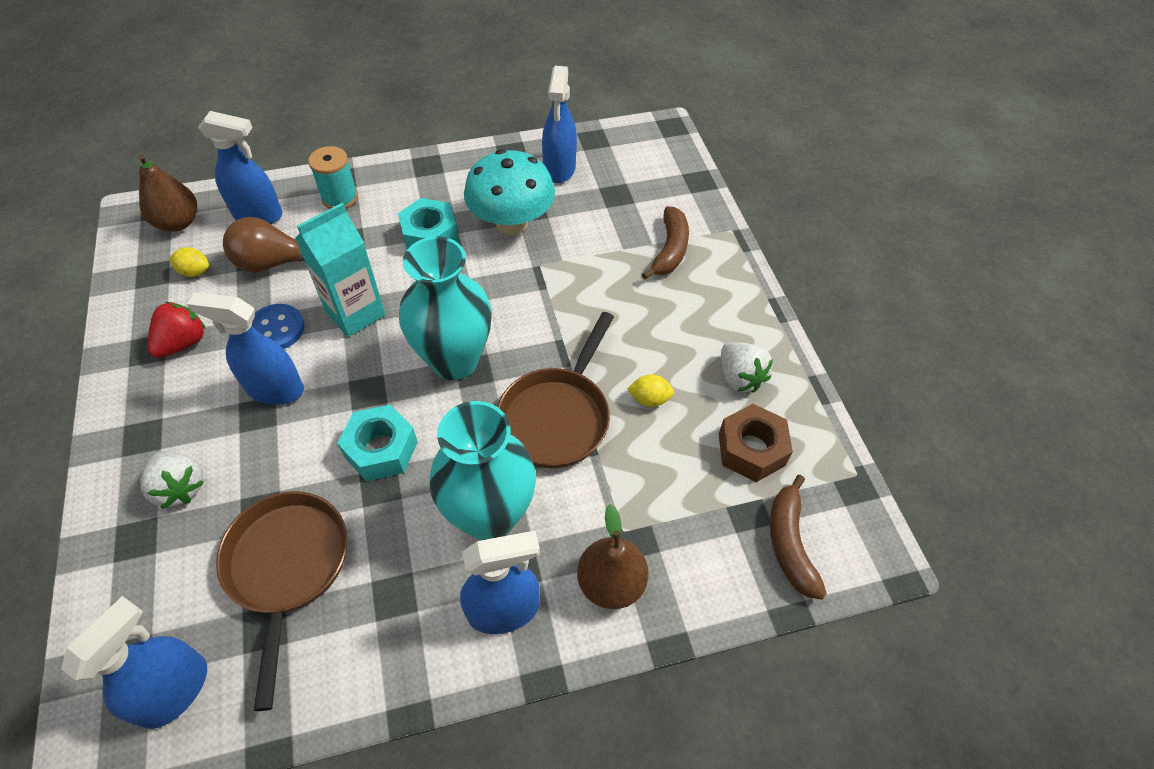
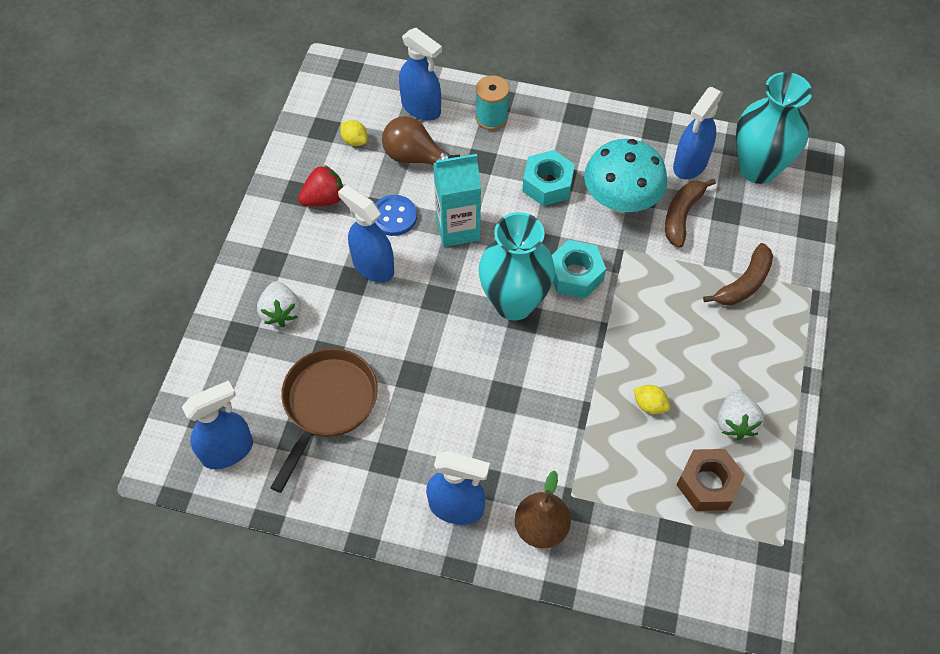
camera: 30 degrees right, 5 degrees up
brown pear [138,155,197,232] -> none
turquoise nut [337,405,418,481] -> turquoise nut moved to [552,240,606,298]
turquoise vase [430,401,536,540] -> turquoise vase moved to [736,72,812,184]
brown pan [498,312,614,468] -> none
brown banana [770,475,827,600] -> brown banana moved to [665,179,716,248]

